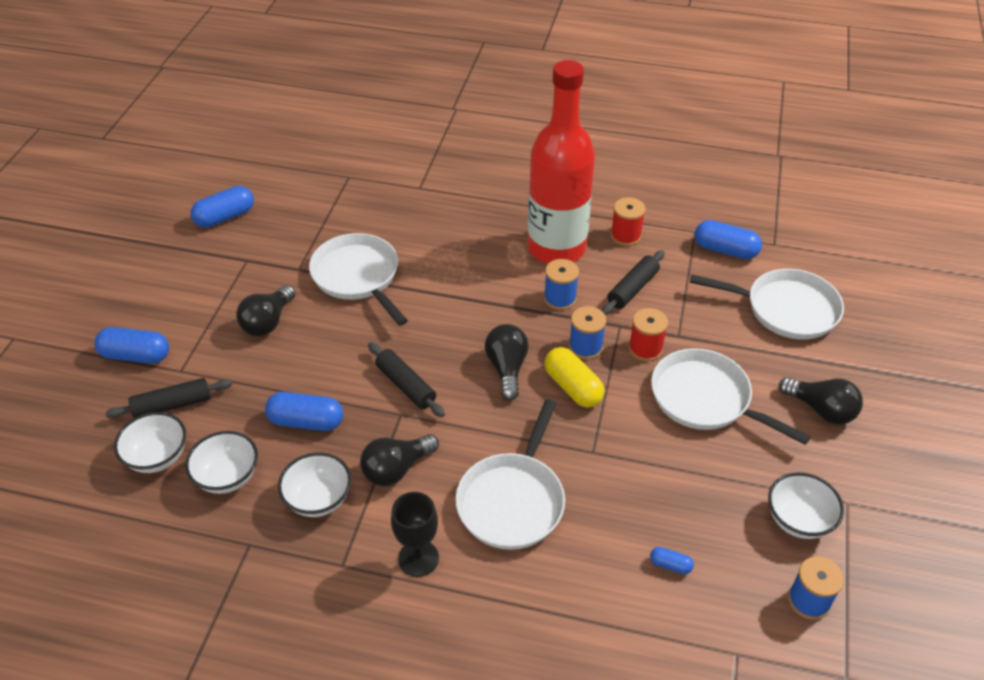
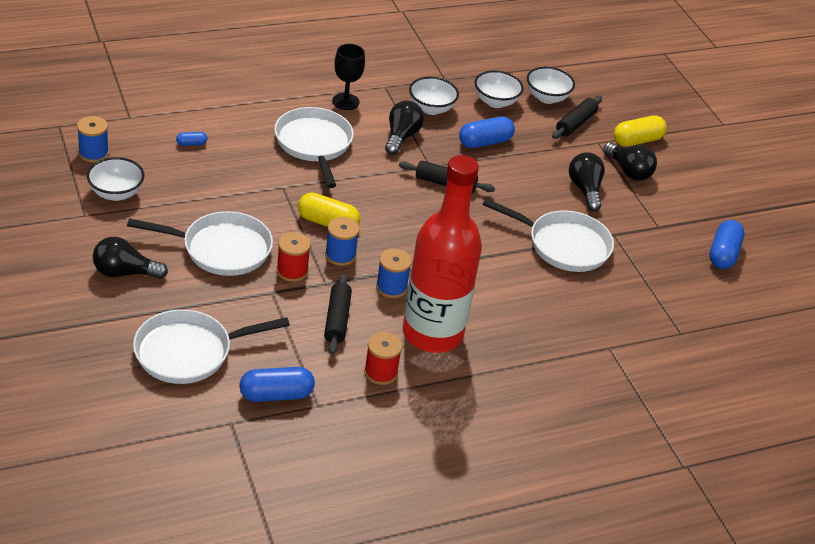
camera: 140 degrees right, 5 degrees down
blue capsule [95,327,169,363] -> yellow capsule [614,115,667,147]
black light bulb [485,324,529,401] -> black light bulb moved to [603,142,657,181]

